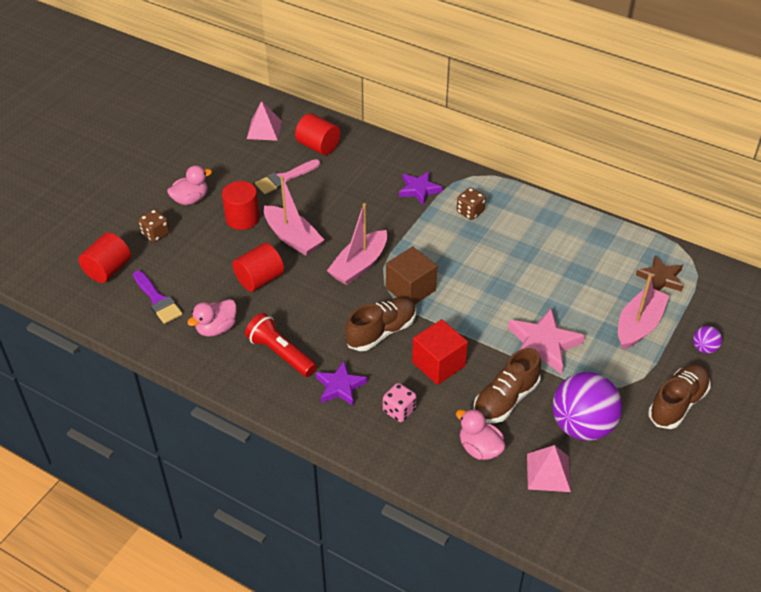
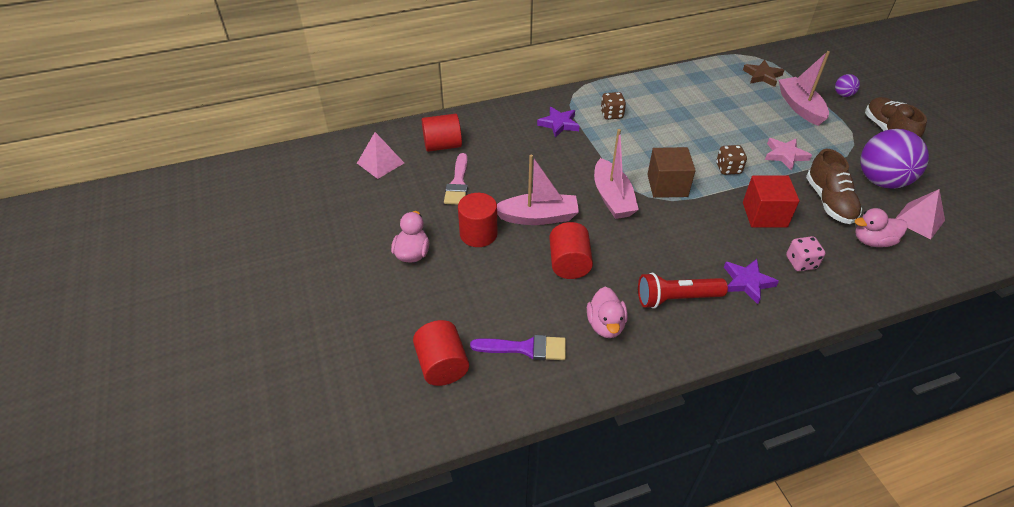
camera: 50 degrees left, 0 degrees up
brown dice [138,209,170,242] -> brown dice moved to [716,145,747,175]
brown shoe [345,297,416,351] -> none
pink star [508,308,585,374] -> pink star [765,138,812,171], size x0.66

